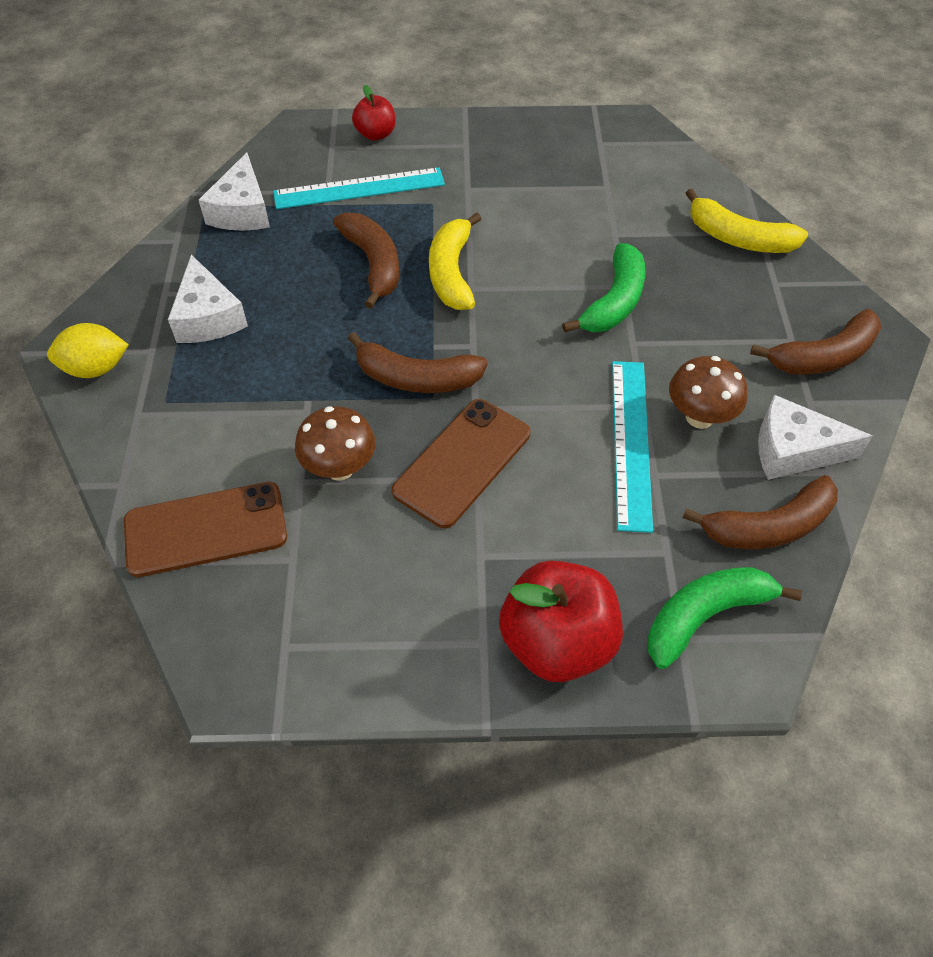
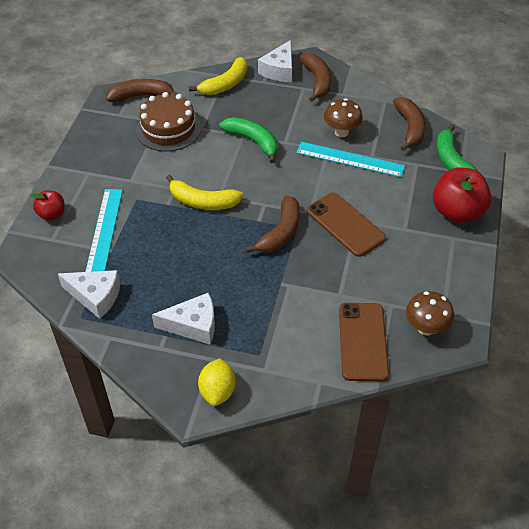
camera: 75 degrees left, 5 degrees down
brown mushroom [295,406,375,481] -> brown mushroom moved to [406,291,454,335]
brown banana [333,213,399,309] -> brown banana moved to [106,79,179,102]
white cheese [758,395,873,480] -> white cheese moved to [258,40,292,82]
none -> brown cake [136,92,201,152]

